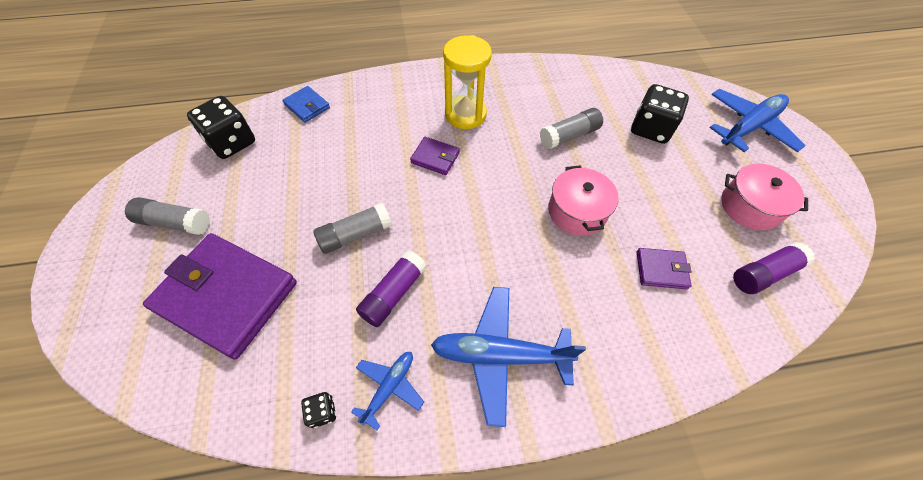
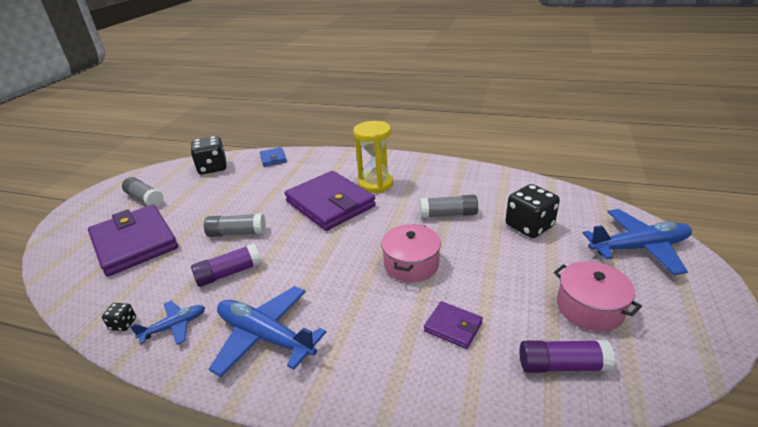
camera: 30 degrees right, 25 degrees down
purple wallet [410,137,460,175] -> purple wallet [285,171,376,231], size x2.22

